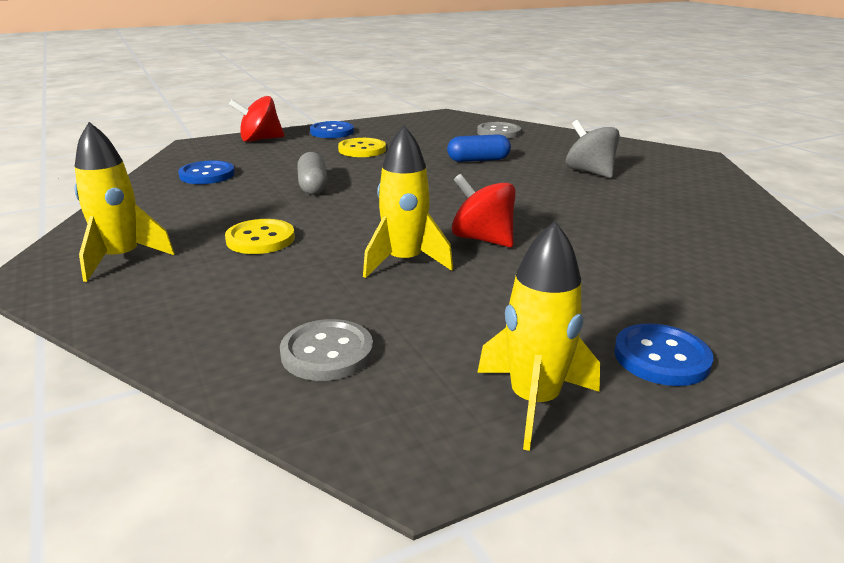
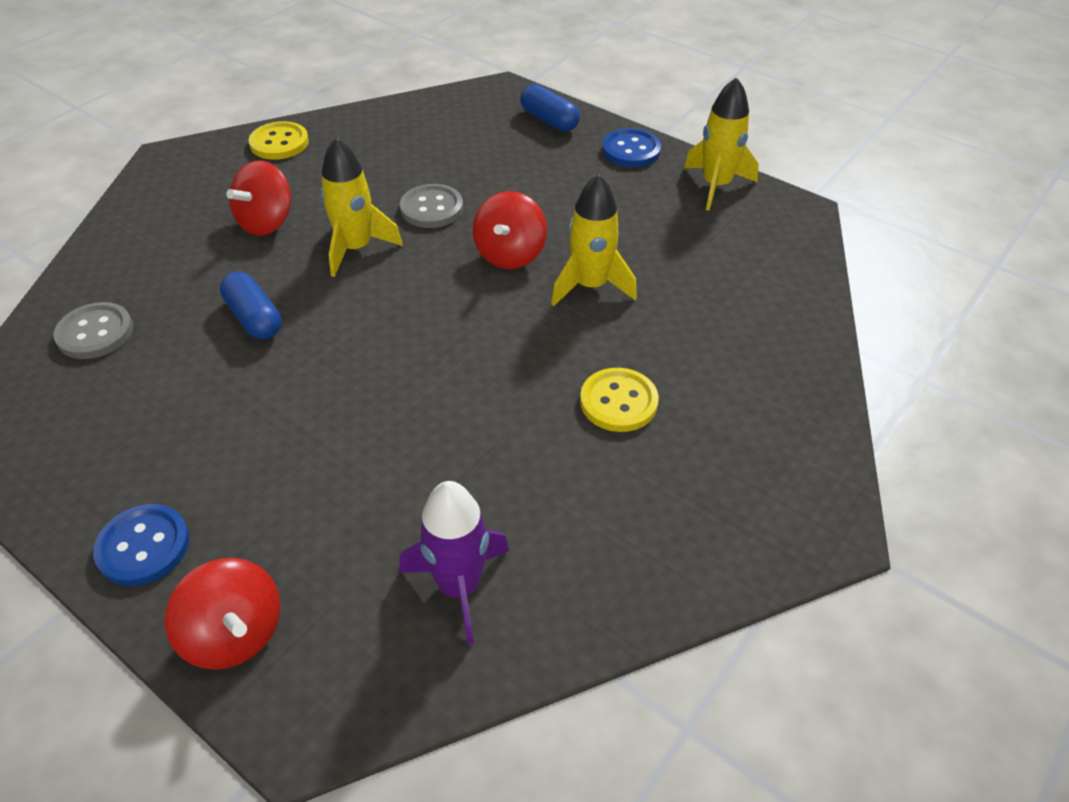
camera: 115 degrees left, 20 degrees up
yellow rocket [74,122,175,282] -> yellow rocket moved to [320,137,403,277]
blue button [178,160,235,184] -> purple rocket [399,481,509,645]
grey button [280,319,373,381] -> grey button moved to [400,184,463,228]
grey capsule [297,152,328,195] -> none
yellow button [338,138,386,157] -> yellow button moved to [249,121,309,160]
grey spinning top [566,120,620,178] -> red spinning top [226,160,291,236]
none -> blue capsule [520,84,580,131]

